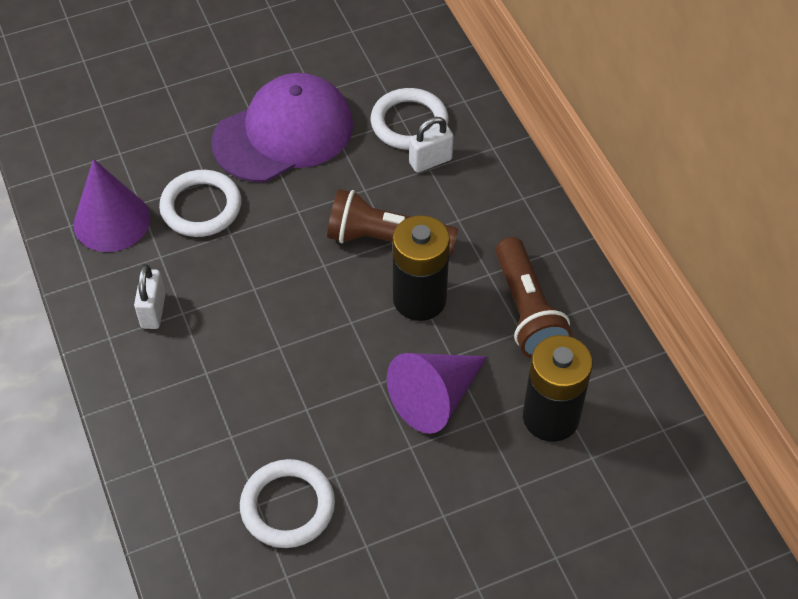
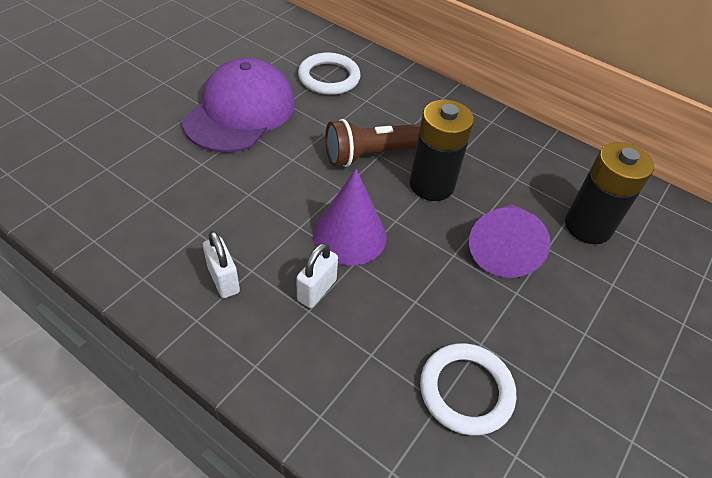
camera: 35 degrees left, 5 degrees down
purple cone [74,159,150,252] -> purple cone moved to [313,169,387,266]
white ring [159,170,241,237] -> none
white padlock [409,117,454,173] -> white padlock moved to [296,243,338,308]
brown flashlight [495,237,573,358] -> none

